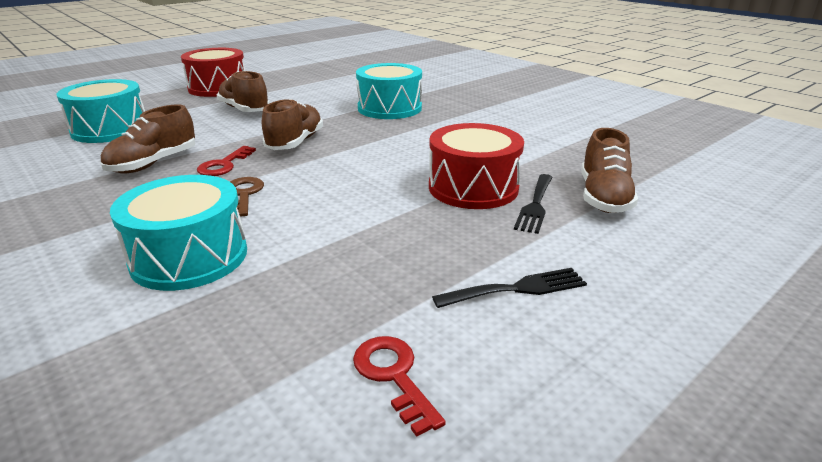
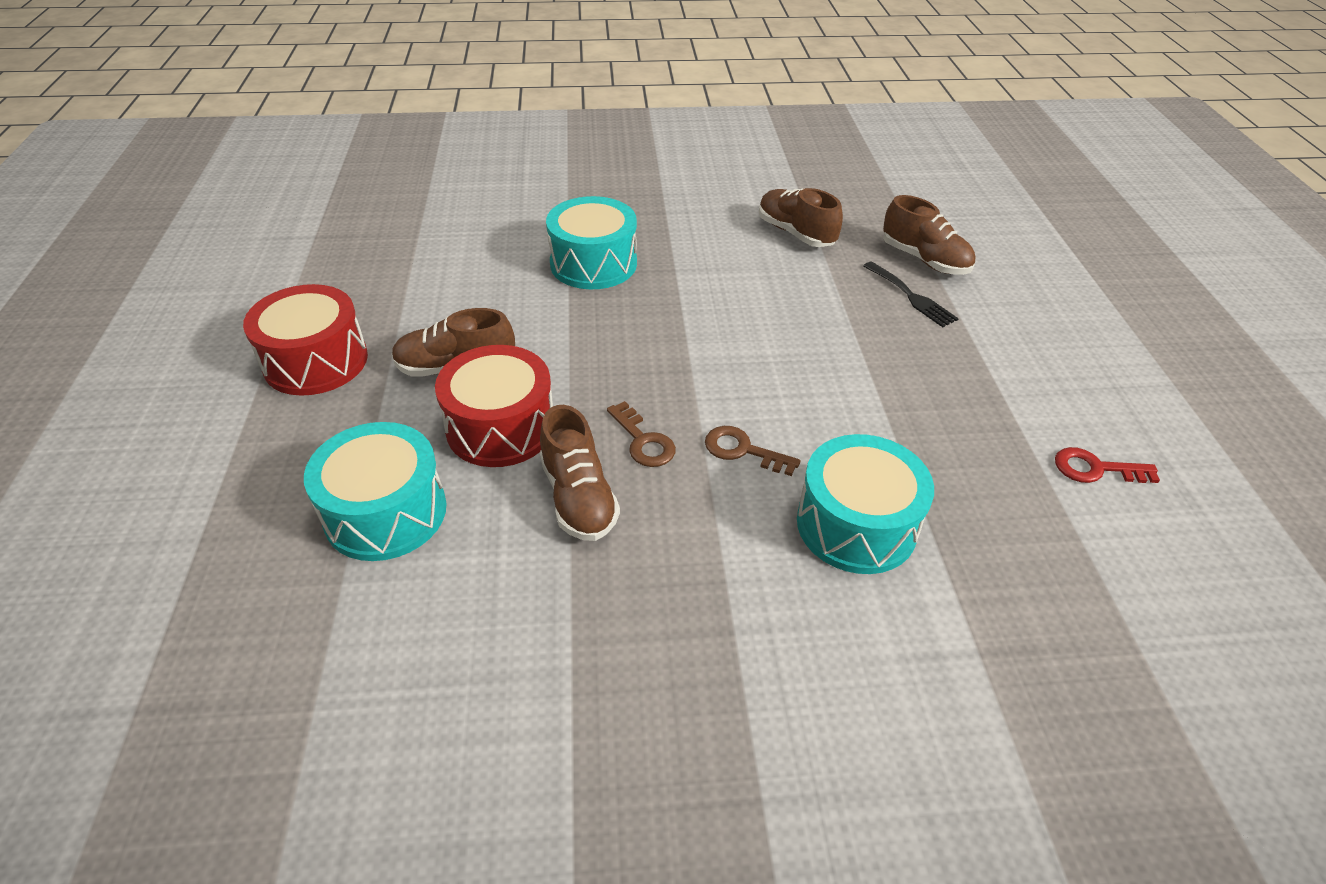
camera: 55 degrees left, 15 degrees up
red key [197,146,256,176] -> brown key [607,401,676,467]
brown shoe [262,99,323,150] -> brown shoe moved to [759,188,843,247]
red drum [429,123,524,209] -> red drum moved to [435,345,553,467]
black fork [432,268,587,308] -> none

